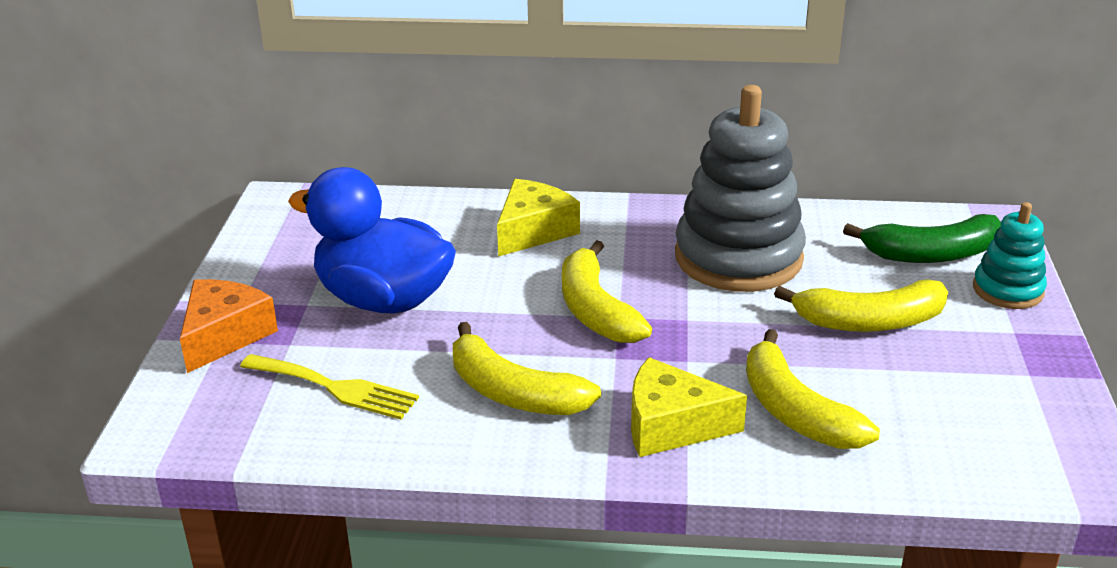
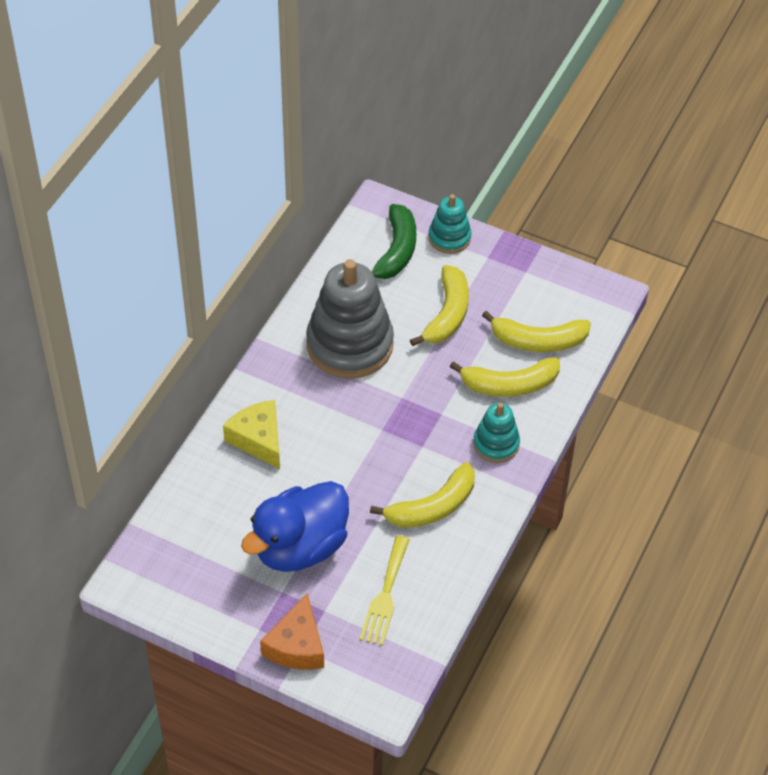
camera: 70 degrees left, 20 degrees up
orange cheese [180,279,278,373] -> orange cheese turned 120 degrees counterclockwise [260,593,324,670]
yellow fork [240,354,419,420] -> yellow fork turned 150 degrees clockwise [360,535,410,646]
yellow banana [562,240,652,343] -> yellow banana moved to [482,311,591,352]
yellow cheese [631,357,747,457] -> turquoise stacking toy [473,403,520,463]

